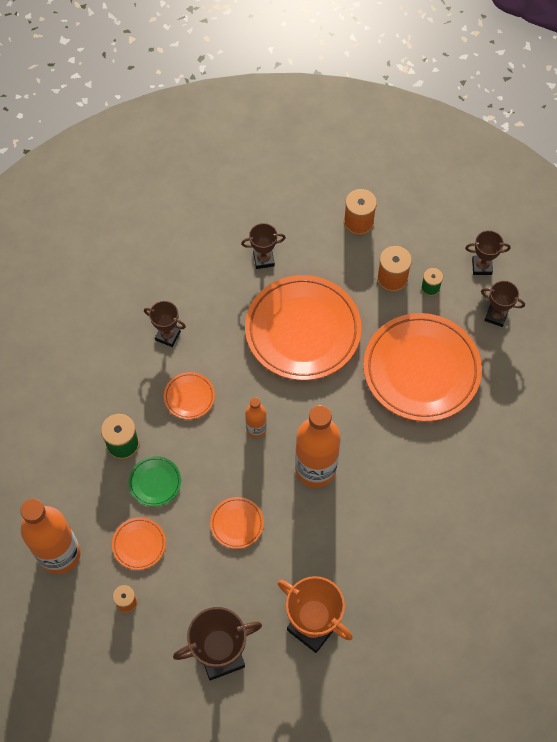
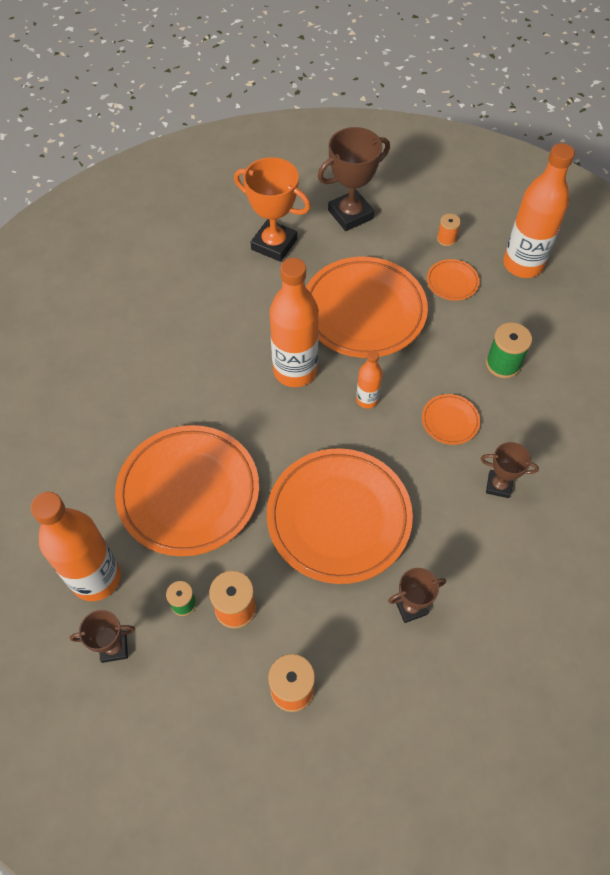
camera: 170 degrees right, 5 degrees down
green plate [128,456,181,507] -> none
orange plate [210,497,264,549] -> orange plate [306,257,428,358], size x2.33
brown trophy [481,281,525,327] -> orange bottle [31,492,121,601]

